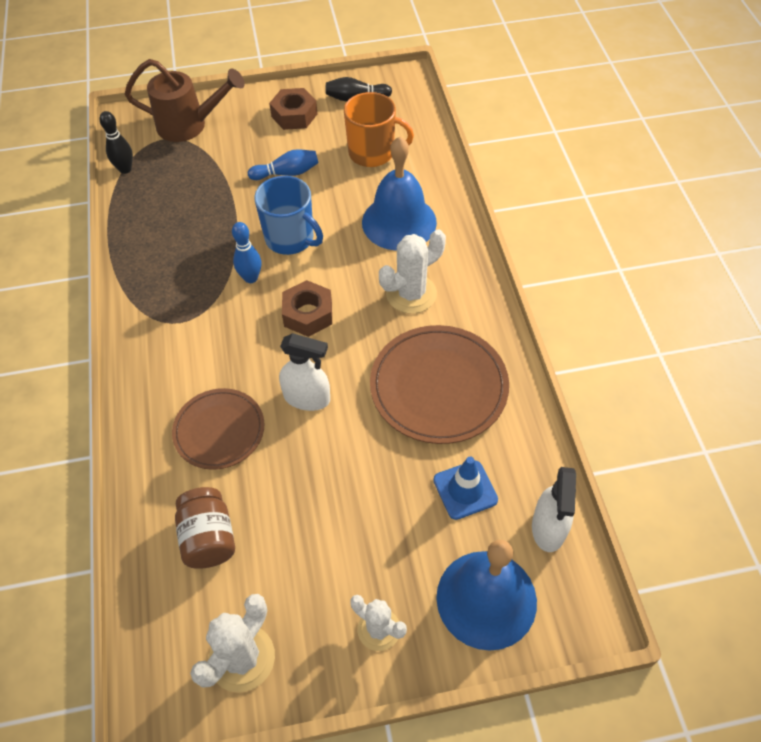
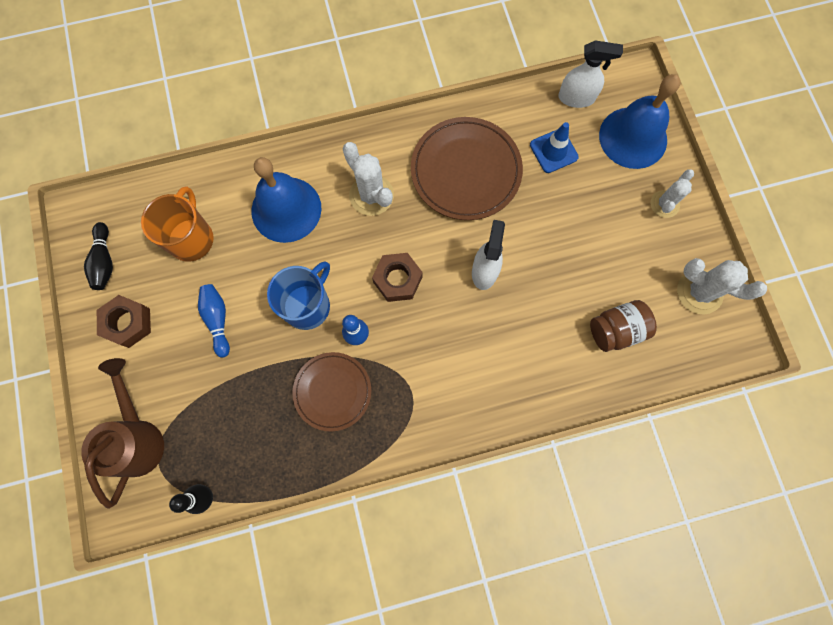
camera: 95 degrees left, 20 degrees up
brown plate [172,388,264,470] -> brown plate moved to [292,352,371,432]

